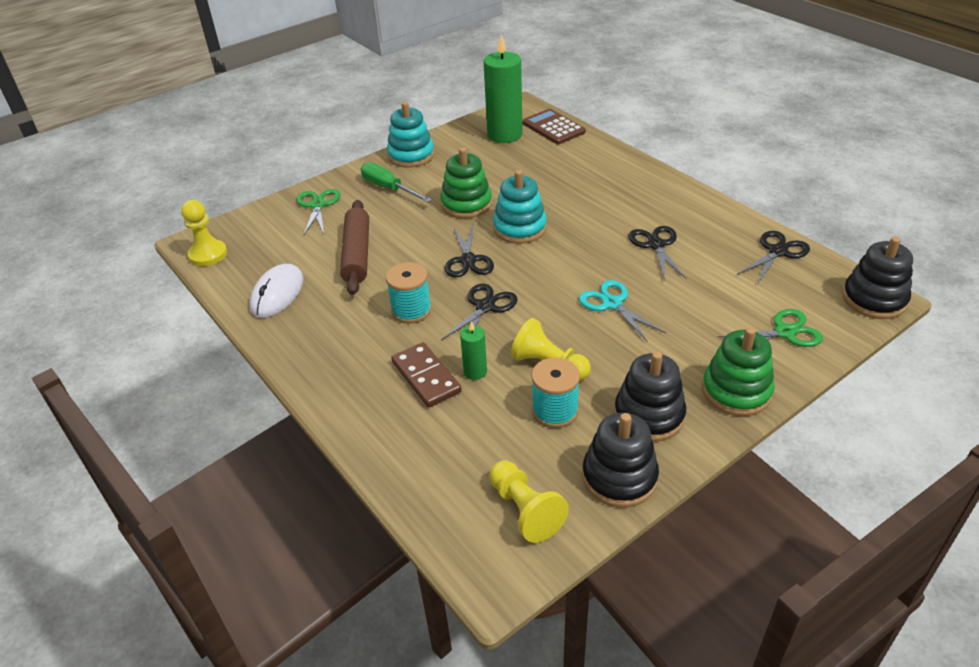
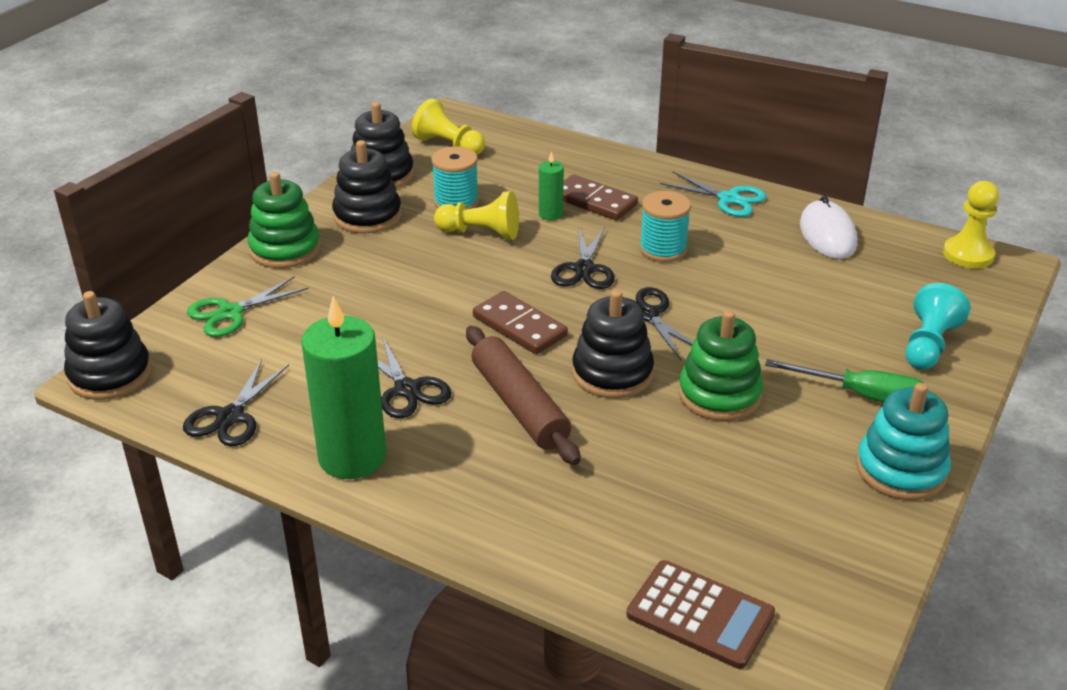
camera: 155 degrees right, 5 degrees down
green scissors [297,189,340,236] -> turquoise pawn [906,283,970,370]
brown rolling pin [340,200,369,295] -> brown rolling pin moved to [466,326,581,465]
green candle [484,34,523,143] -> green candle moved to [301,296,386,479]
turquoise stacking toy [493,170,547,244] -> black stacking toy [572,290,654,399]
turquoise scissors [579,280,666,342] -> turquoise scissors moved to [660,171,766,217]
none -> brown domino [473,291,568,354]

